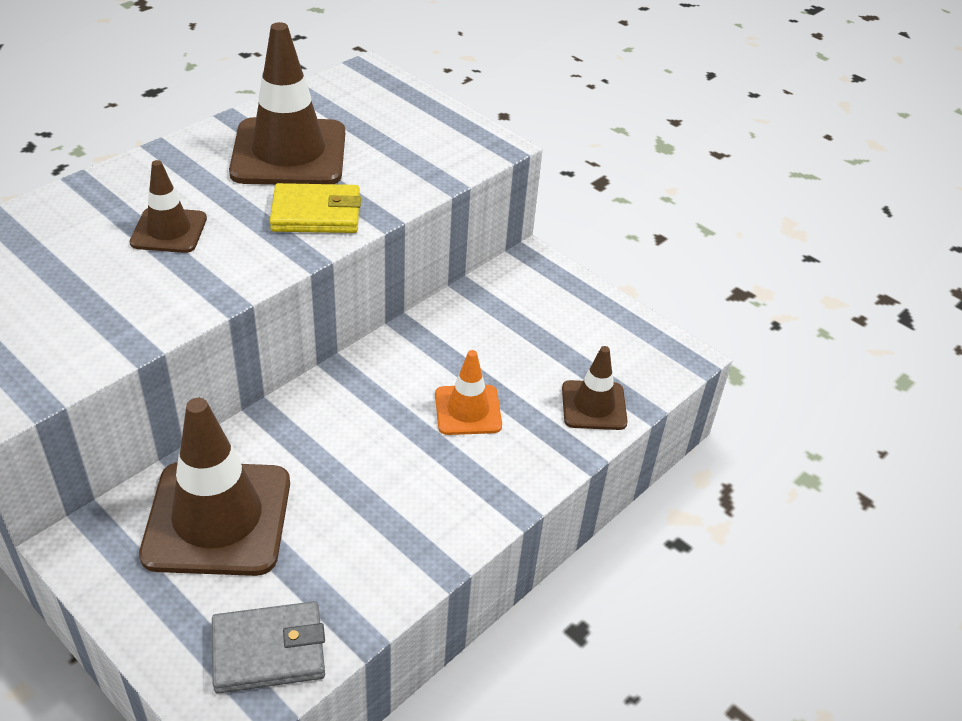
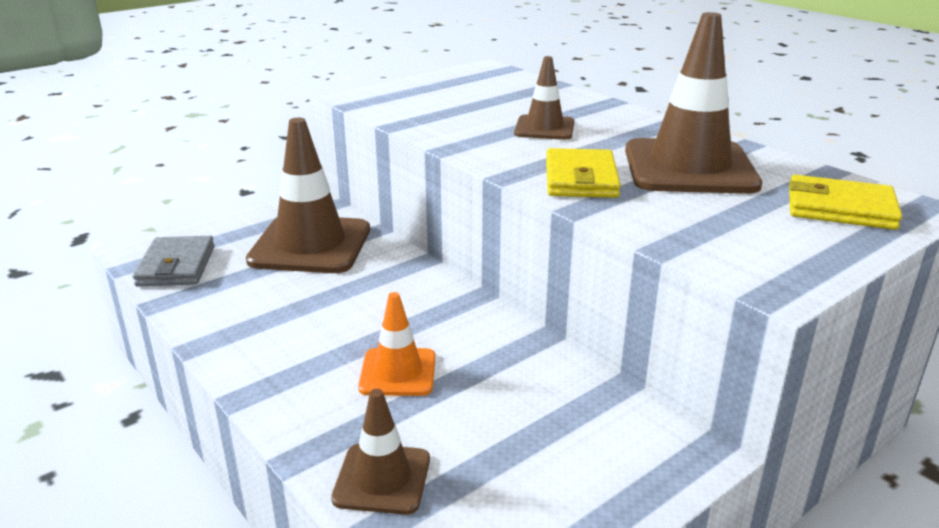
camera: 100 degrees right, 15 degrees down
none -> yellow wallet [789,175,902,230]

